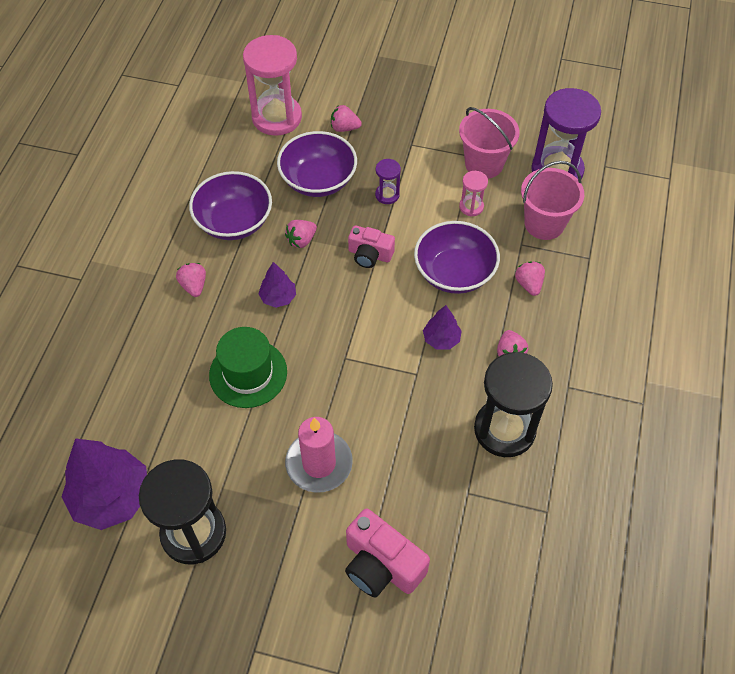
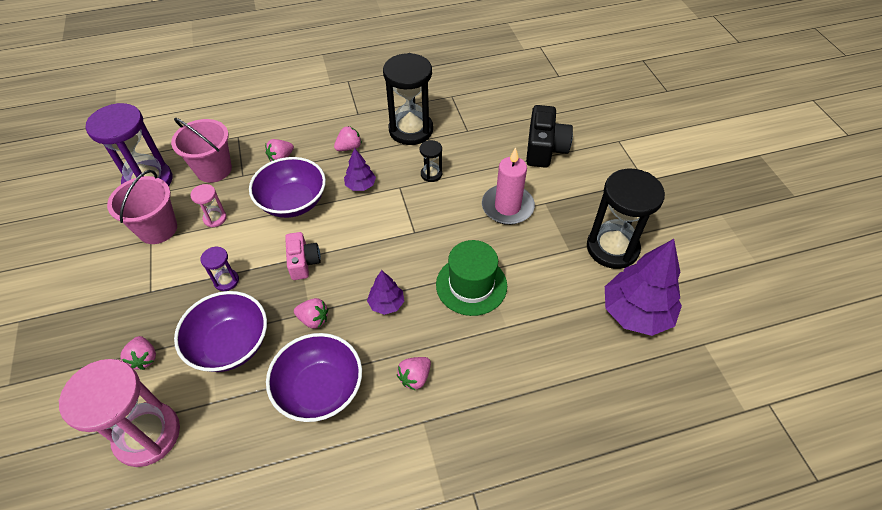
camera: 120 degrees left, 5 degrees down
pink camera [345,508,430,597] -> black camera [526,105,573,168]
none -> black hourglass [420,140,442,182]

